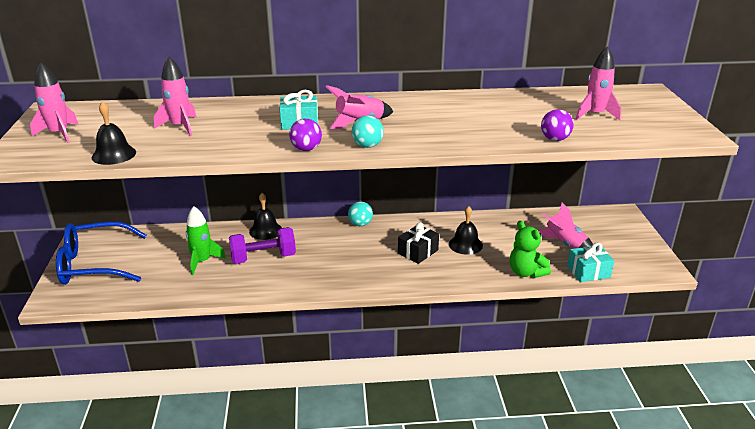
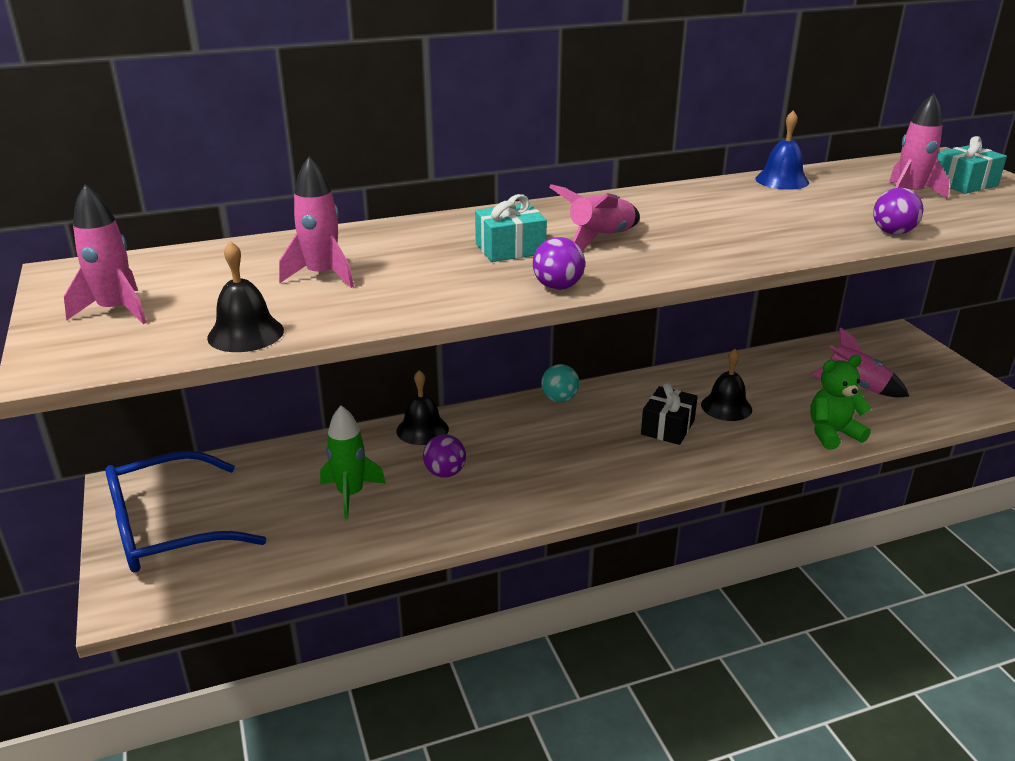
camera: 15 degrees left, 0 degrees up
purple dumbbell [229,227,296,264] -> purple ball [423,434,466,478]
turquoise ball [352,116,384,148] -> none
green teddy bear [510,221,551,278] -> green teddy bear turned 120 degrees clockwise [810,355,871,450]
turquoise gift [567,243,614,282] -> turquoise gift moved to [937,136,1007,194]
none -> blue bell [755,110,809,190]

